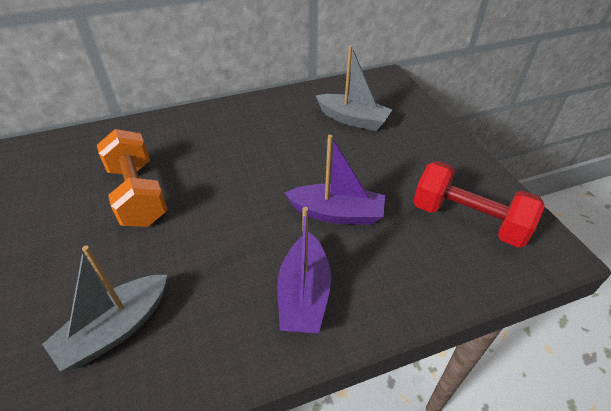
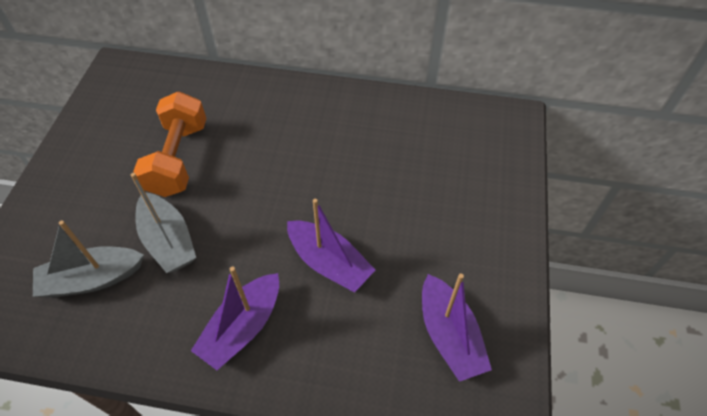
camera: 30 degrees right, 10 degrees up
grey boat [315,45,392,131] -> grey boat moved to [131,173,196,273]
red dumbbell [413,161,545,248] -> purple boat [422,273,492,382]

